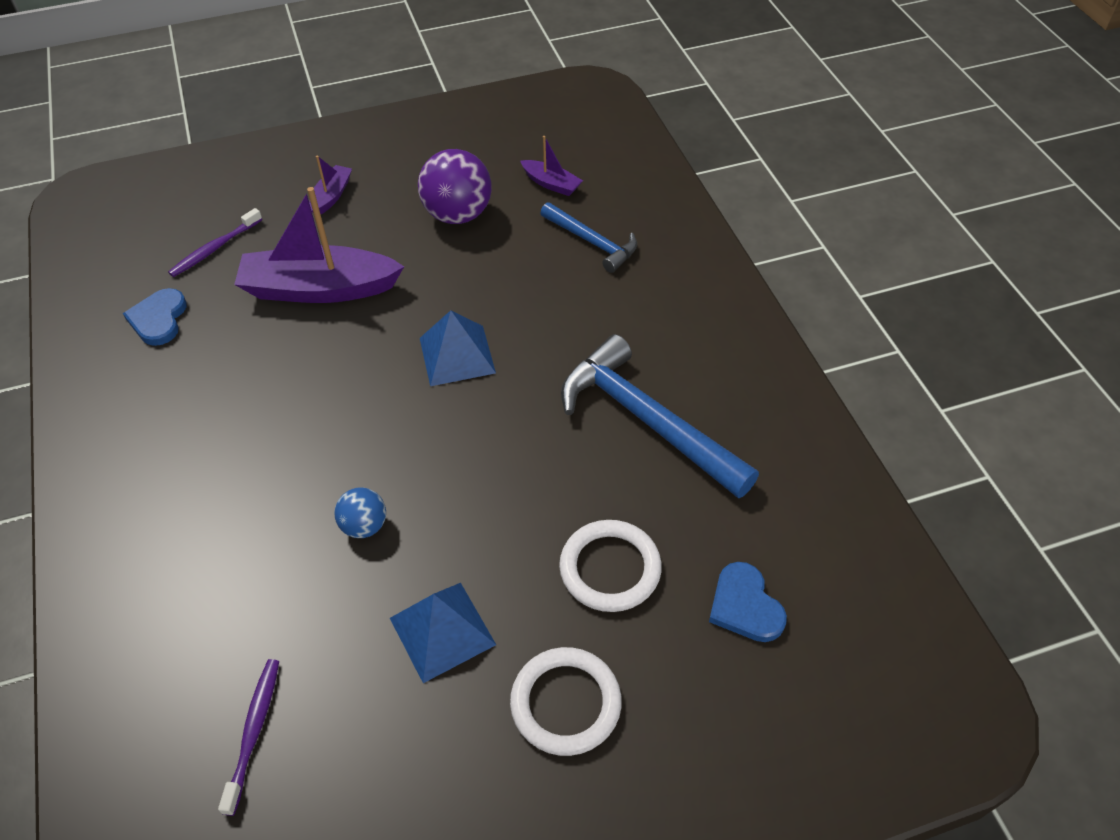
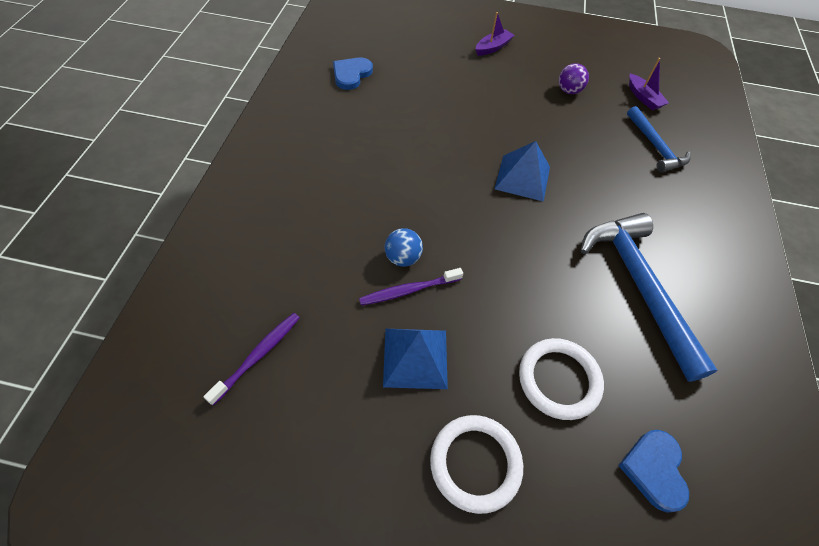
camera: 25 degrees right, 5 degrees up
purple toothbrush [168,208,262,277] -> purple toothbrush moved to [359,268,463,306]
purple boat [234,187,404,303] -> none
purple ball [418,149,492,224] -> purple ball [559,63,589,94], size x0.54

